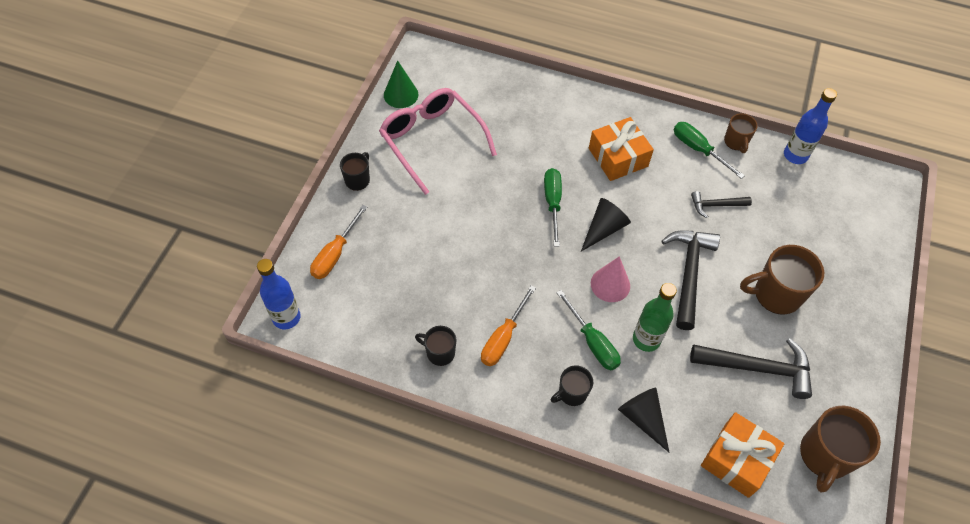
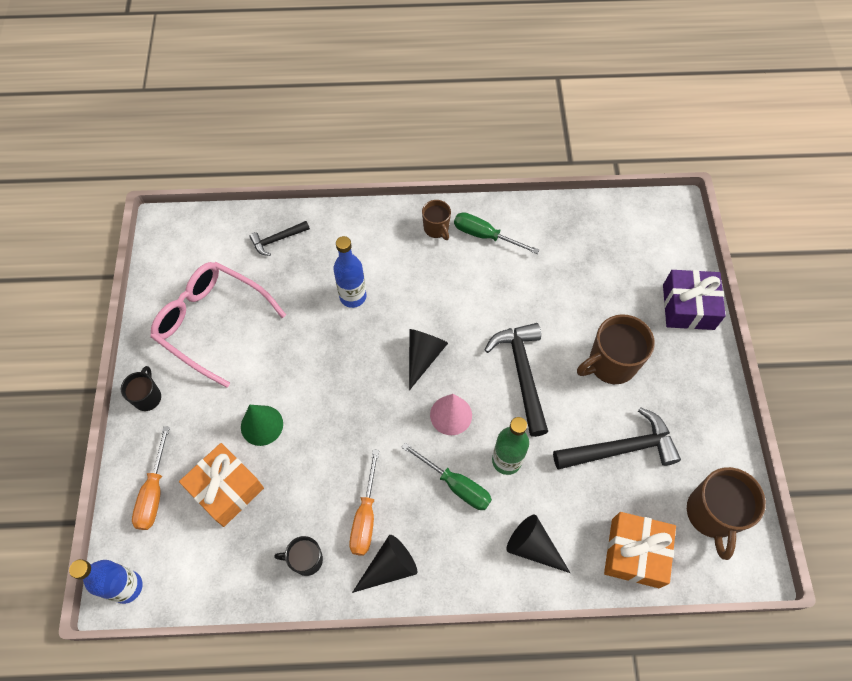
camera: 20 degrees left, 5 degrees up
green cone [384,60,418,108] -> green cone moved to [241,405,283,446]
green screwdriver [544,168,562,247] -> none
black mug [551,365,593,406] -> none
orange gift [589,117,654,181] -> orange gift moved to [179,443,264,527]
black hammer [691,191,752,218] -> black hammer moved to [250,221,310,256]
brown mug [724,113,758,153] -> brown mug moved to [422,200,451,240]
blue bottle [784,88,837,164] -> blue bottle moved to [333,236,366,308]
none -> black cone [352,535,417,593]
none -> purple gift [663,270,726,330]

